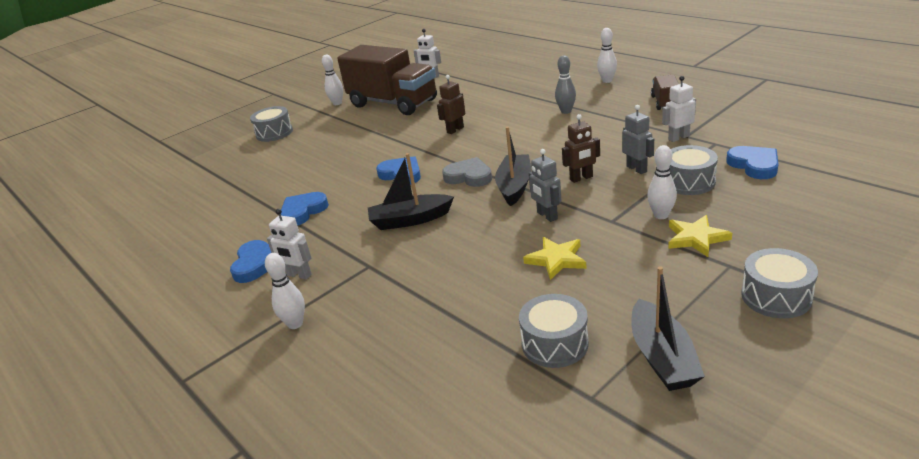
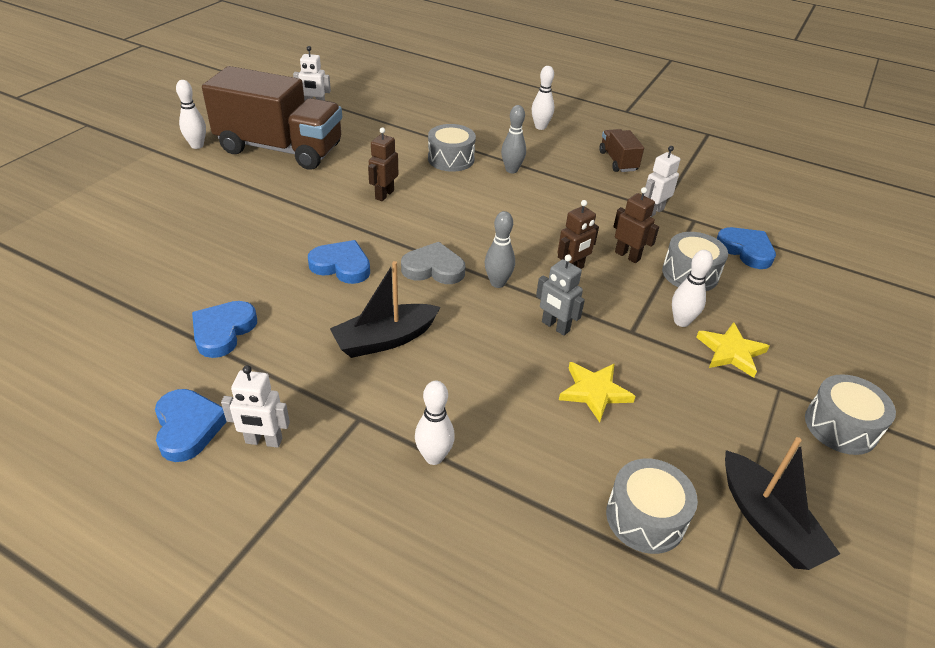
camera: 25 degrees left, 10 degrees up
grey drum [250,106,293,142] -> grey drum moved to [428,124,476,172]
white bowling pin [265,253,305,329] -> white bowling pin moved to [415,381,455,465]
black boat [495,127,531,206] -> grey bowling pin [485,211,515,288]
grey robot [622,105,654,174] -> brown robot [613,187,659,263]

